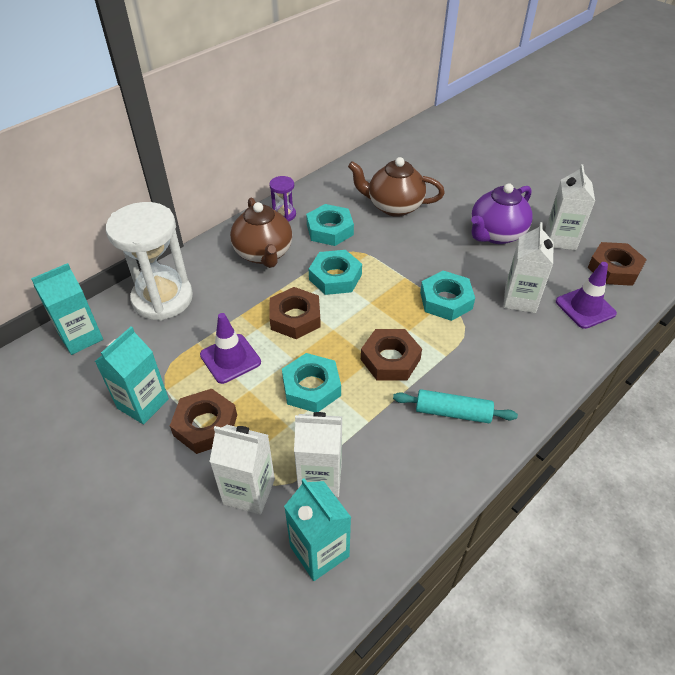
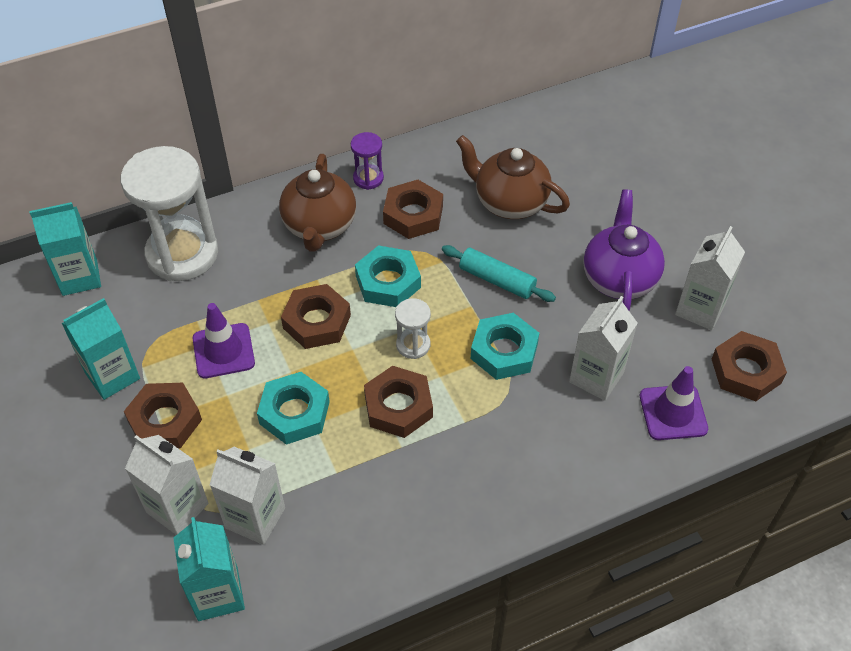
camera: 20 degrees right, 5 degrees up
turquoise nut [306,204,354,246] -> brown nut [383,180,443,239]
turquoise rolling pin [393,389,518,423] -> turquoise rolling pin moved to [442,245,556,302]
purple teapot [471,183,533,244] -> purple teapot turned 120 degrees clockwise [584,190,665,310]
none -> white hourglass [395,298,431,359]

